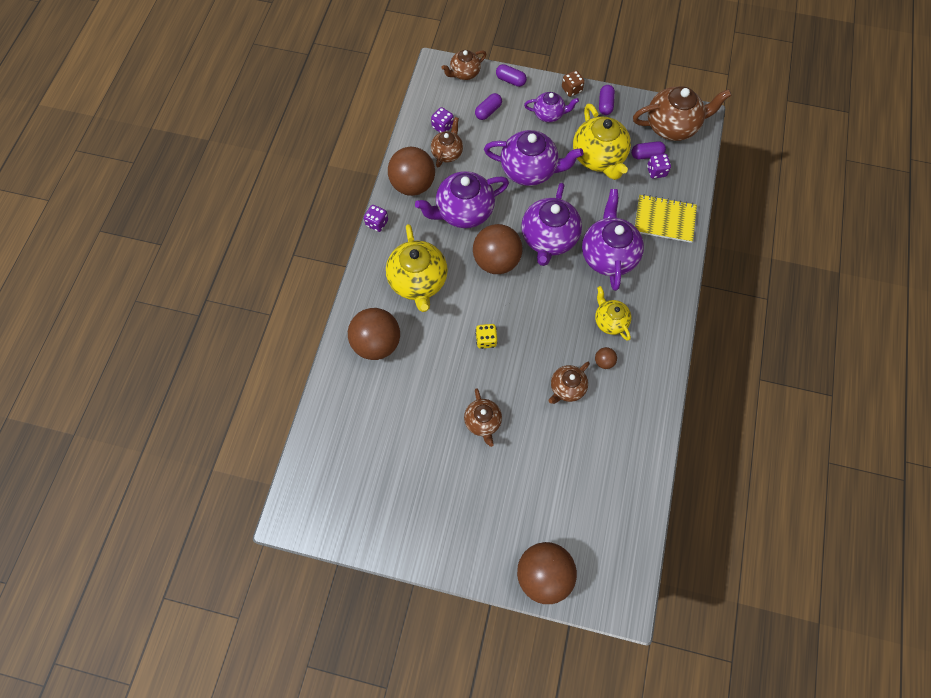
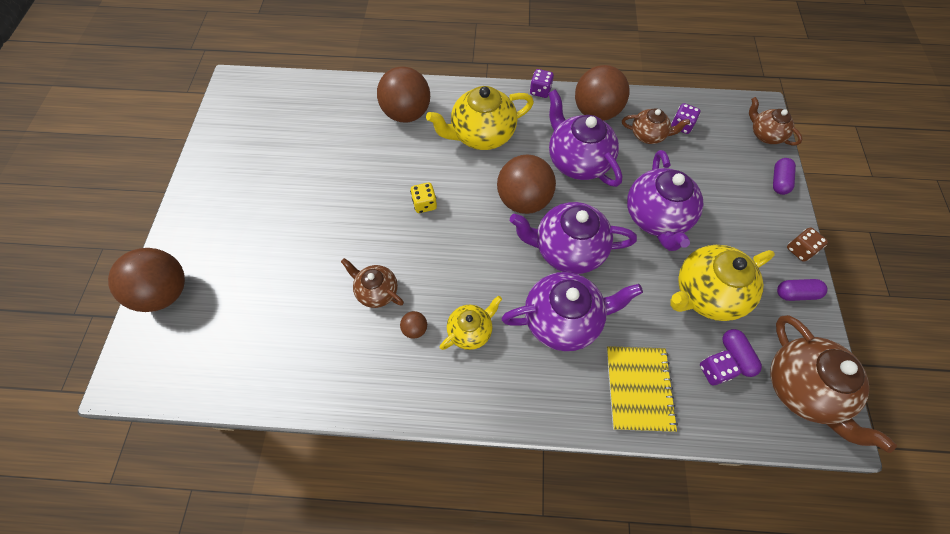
camera: 80 degrees right, 5 degrees down
brown teapot [464,389,502,447] -> none
purple capsule [475,93,502,120] -> none
purple teapot [524,92,579,122] -> none

